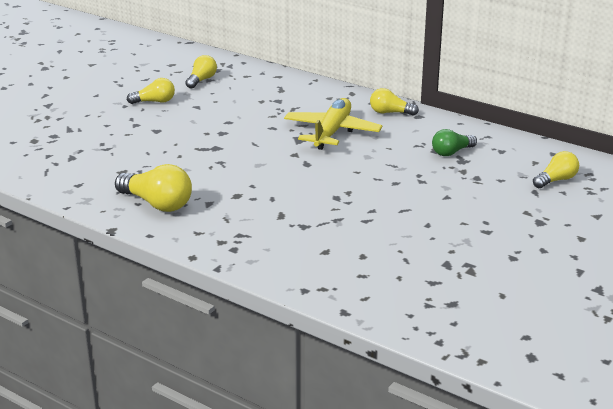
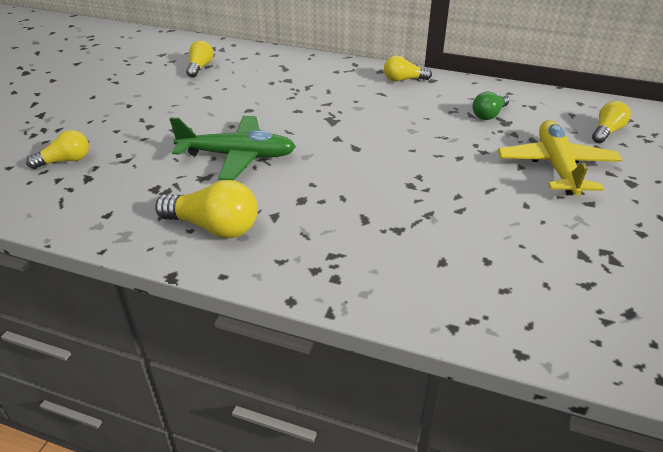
camera: 15 degrees left, 10 degrees up
yellow light bulb [127,78,175,104] -> yellow light bulb moved to [26,130,89,169]
yellow plane [284,98,382,150] -> yellow plane moved to [498,120,623,196]
none -> green plane [170,116,296,180]

